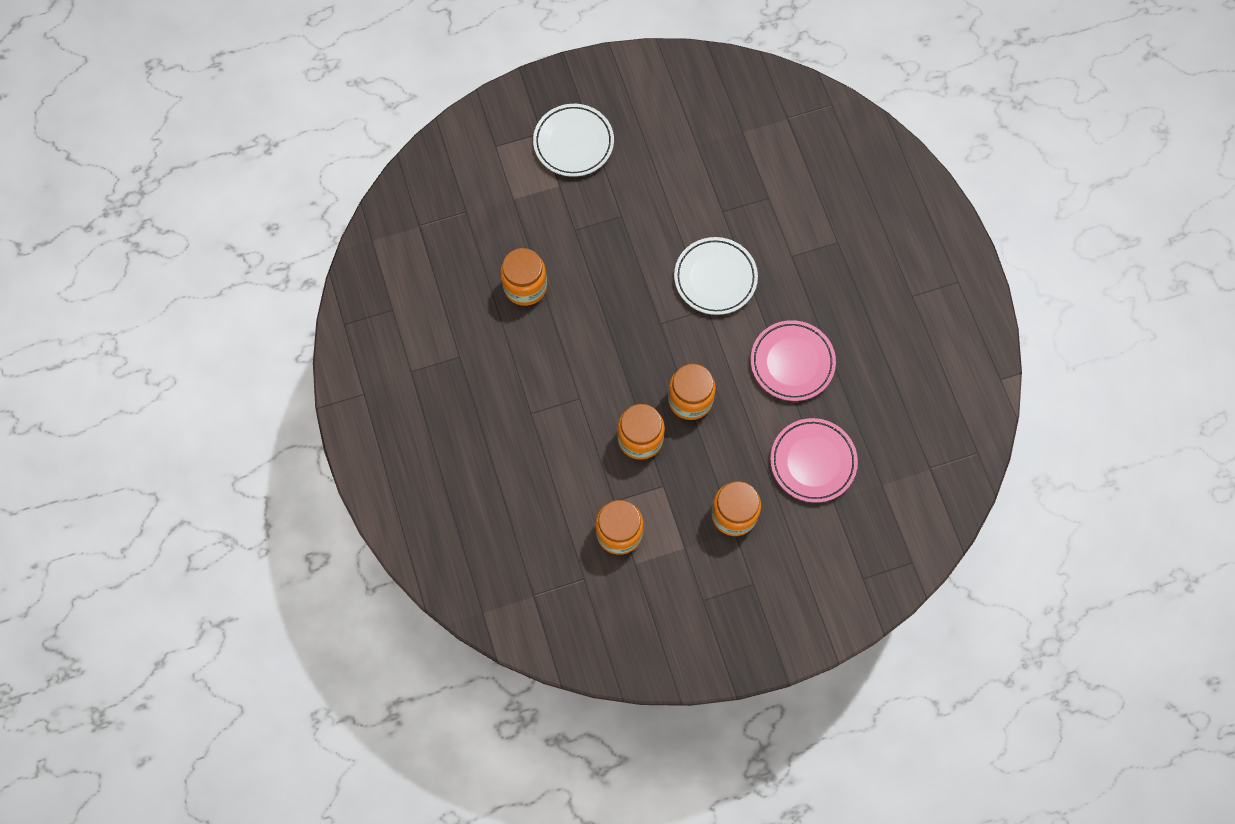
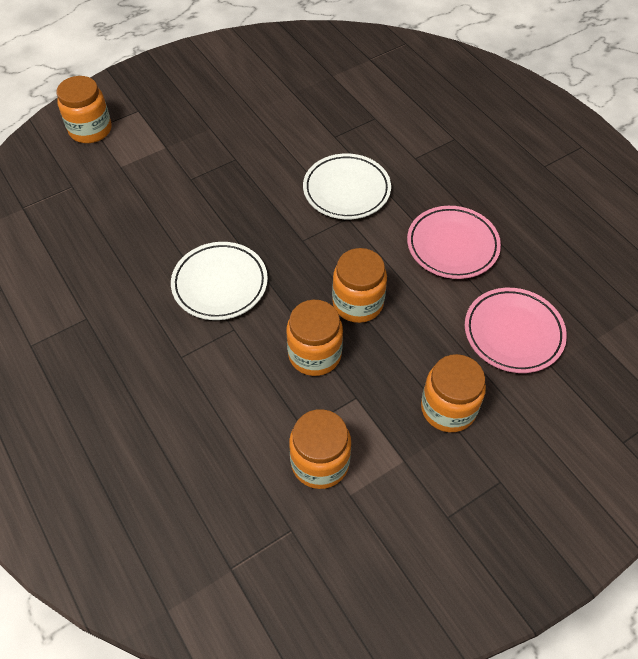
camera: 15 degrees left, 15 degrees down
orange jar [501,248,547,306] -> orange jar moved to [57,76,112,143]
white plate [533,104,614,177] -> white plate moved to [171,242,268,320]

